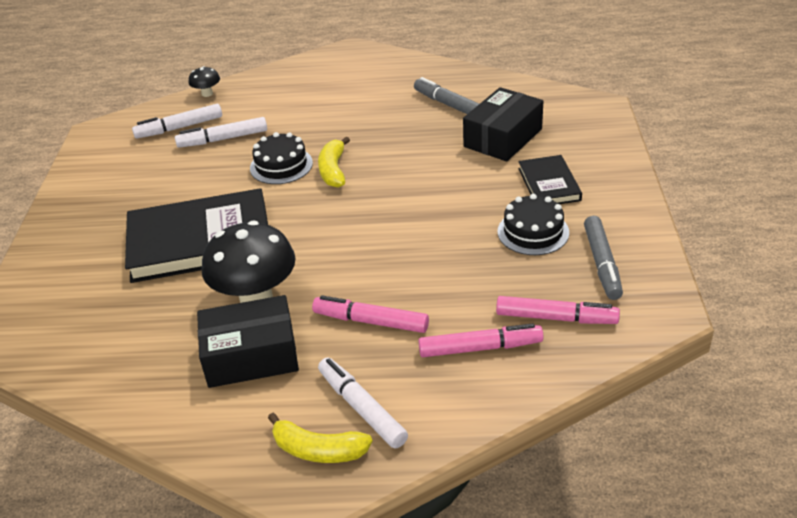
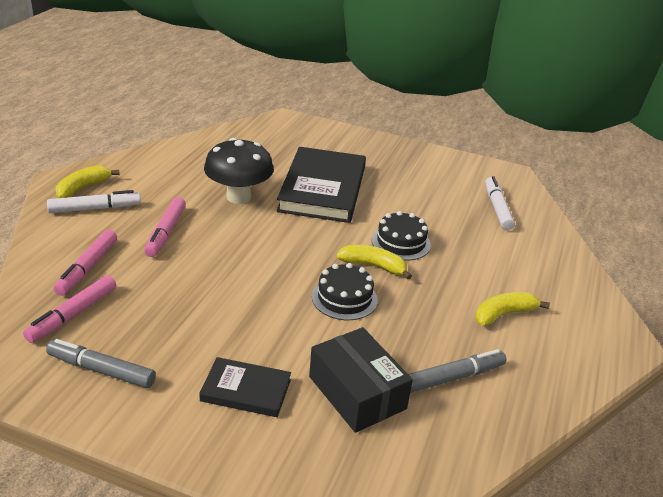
camera: 105 degrees right, 5 degrees down
white marker [175,117,267,148] -> none
black mushroom [188,66,220,97] -> none
black box [197,295,299,388] -> none
pink marker [312,295,429,333] -> pink marker turned 150 degrees clockwise [144,197,186,257]
black cake [497,194,569,255] -> black cake moved to [312,263,378,320]
none -> yellow banana [476,292,550,326]

